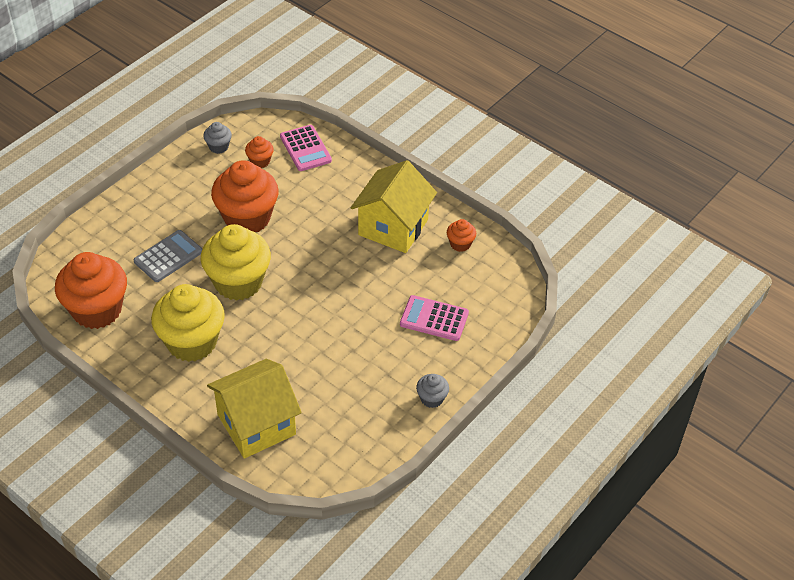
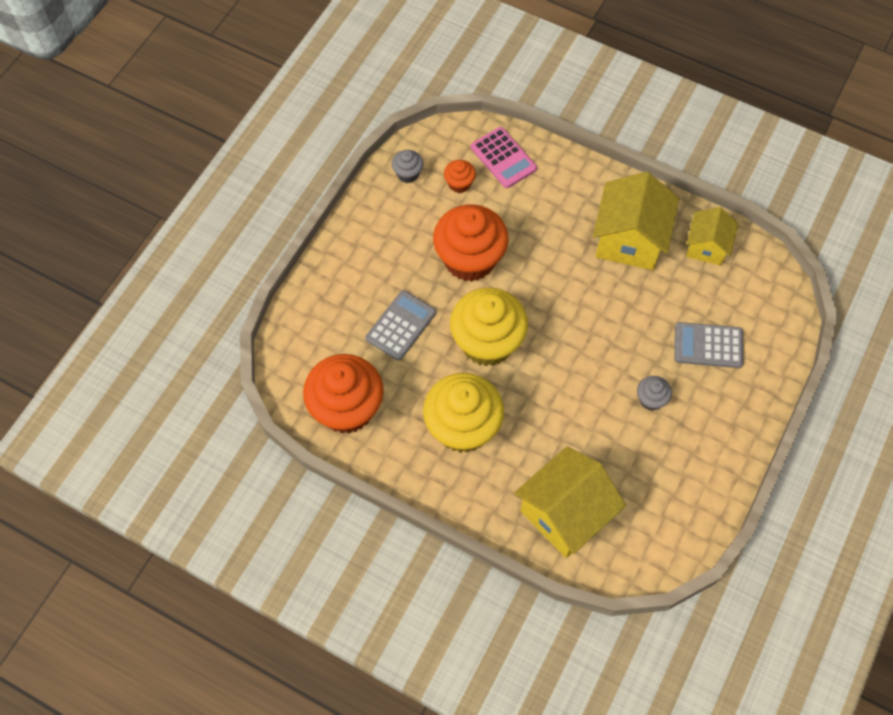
camera: 10 degrees left, 15 degrees up
pink calculator [400,295,469,341] -> grey calculator [675,322,744,368]
grey cupcake [416,374,449,408] -> grey cupcake moved to [637,376,672,411]
orange cupcake [447,219,476,252] -> yellow house [686,207,738,266]

